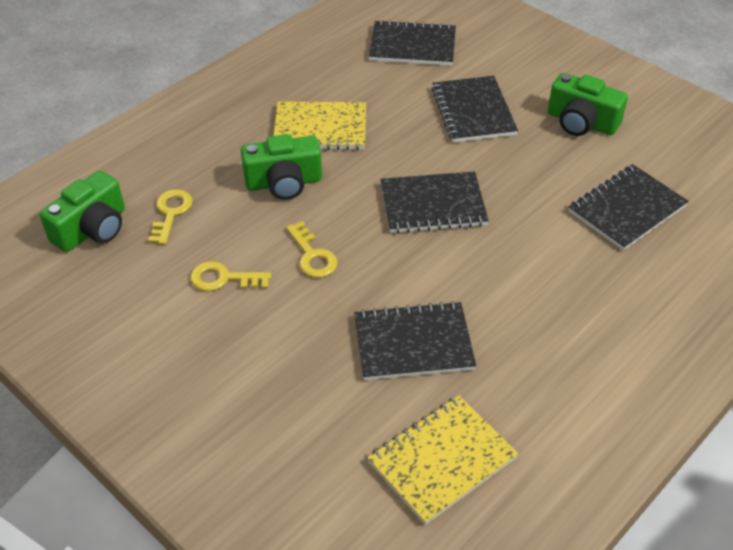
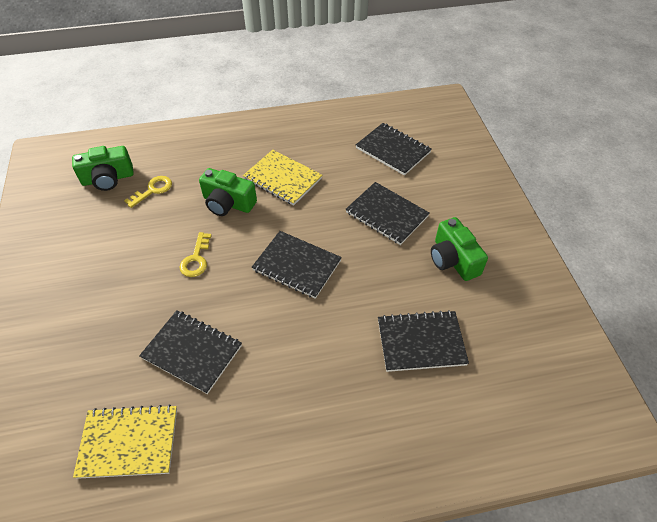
camera: 35 degrees right, 5 degrees up
yellow key [190,261,272,291] -> none
black notebook [432,76,518,142] -> black notebook turned 75 degrees counterclockwise [346,182,430,245]

